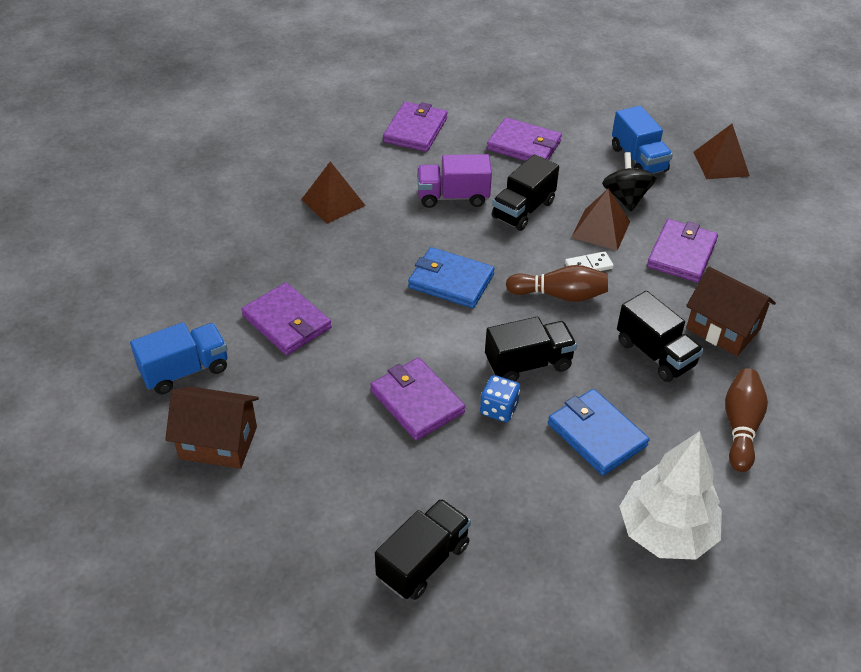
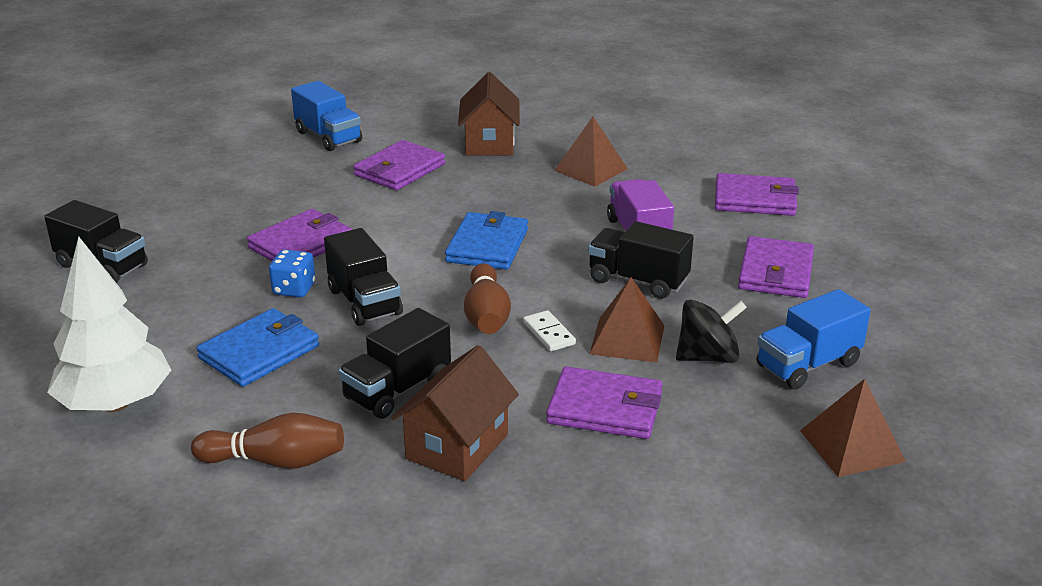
camera: 80 degrees right, 15 degrees down
brown house [165,386,259,469] -> brown house moved to [458,72,520,155]

